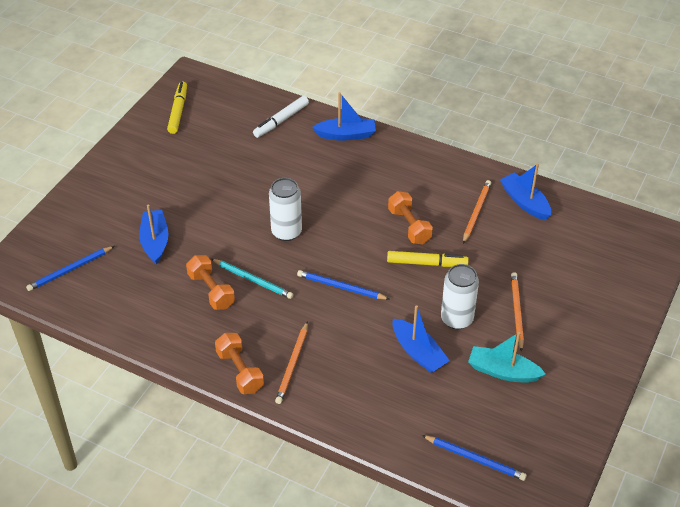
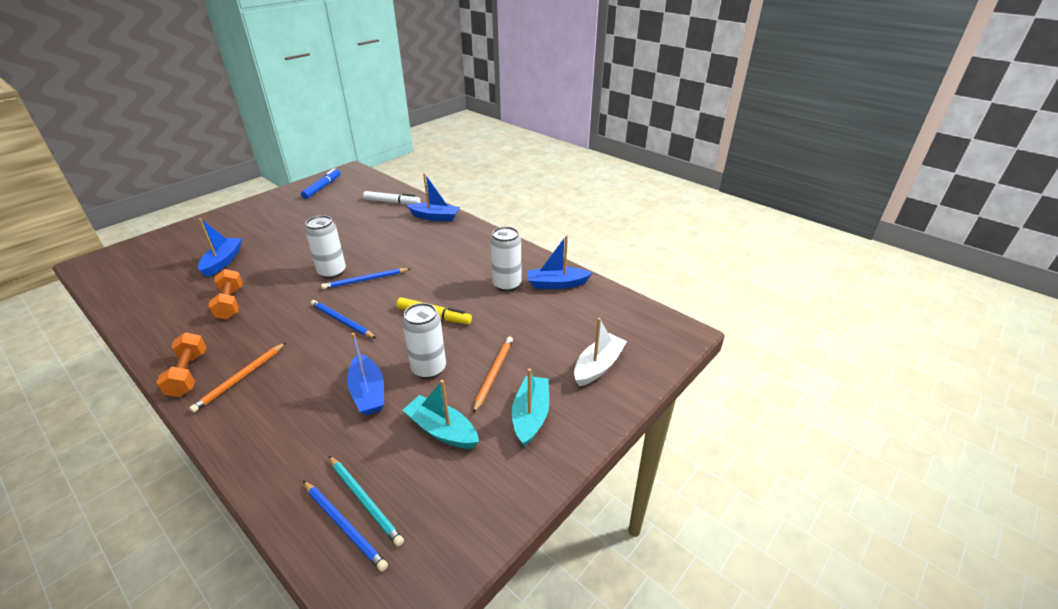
camera: 15 degrees right, 10 degrees down
blue pencil [26,246,114,291] -> blue pencil moved to [321,268,411,289]
yellow marker [167,82,187,134] -> blue marker [301,168,340,199]
turquoise pencil [211,259,293,299] -> turquoise pencil moved to [329,456,404,547]
white marker [253,96,309,138] -> white marker turned 135 degrees counterclockwise [363,191,421,205]
orange dumbbell [388,191,433,244] -> none
orange pencil [463,180,491,244] -> white can [490,227,522,292]
blue boat [500,164,551,220] -> blue boat turned 75 degrees counterclockwise [527,235,592,289]
none -> turquoise boat [512,369,549,447]
none -> white boat [574,318,627,386]

